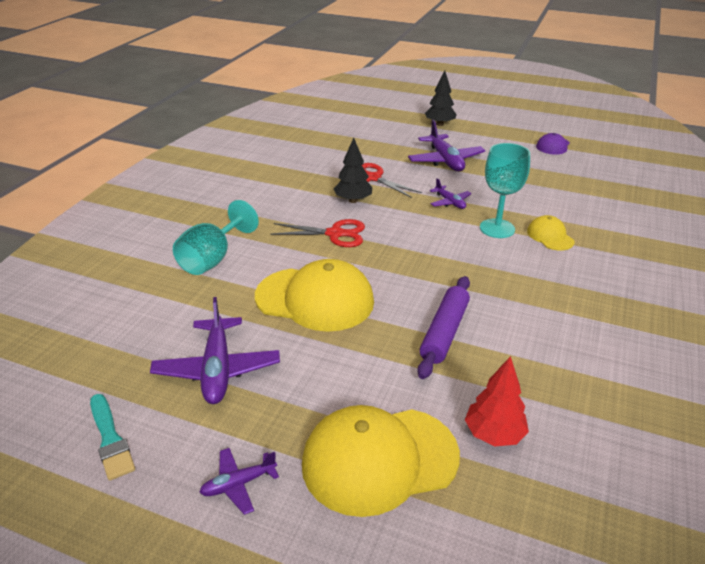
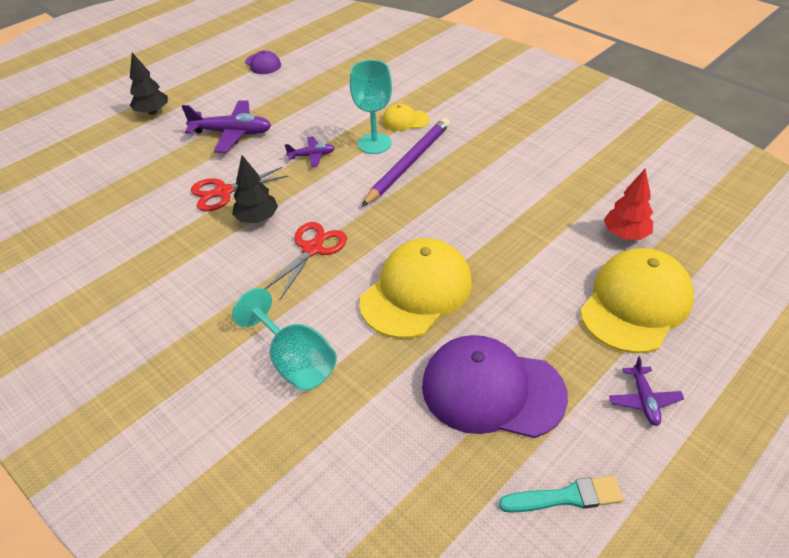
camera: 65 degrees left, 10 degrees up
purple plane [150,297,280,404] -> purple cap [422,335,568,438]
yellow cap [302,405,460,517] -> yellow cap turned 150 degrees counterclockwise [580,248,694,353]
purple rolling pin [417,276,470,379] -> none
none -> purple pencil [362,118,450,206]

